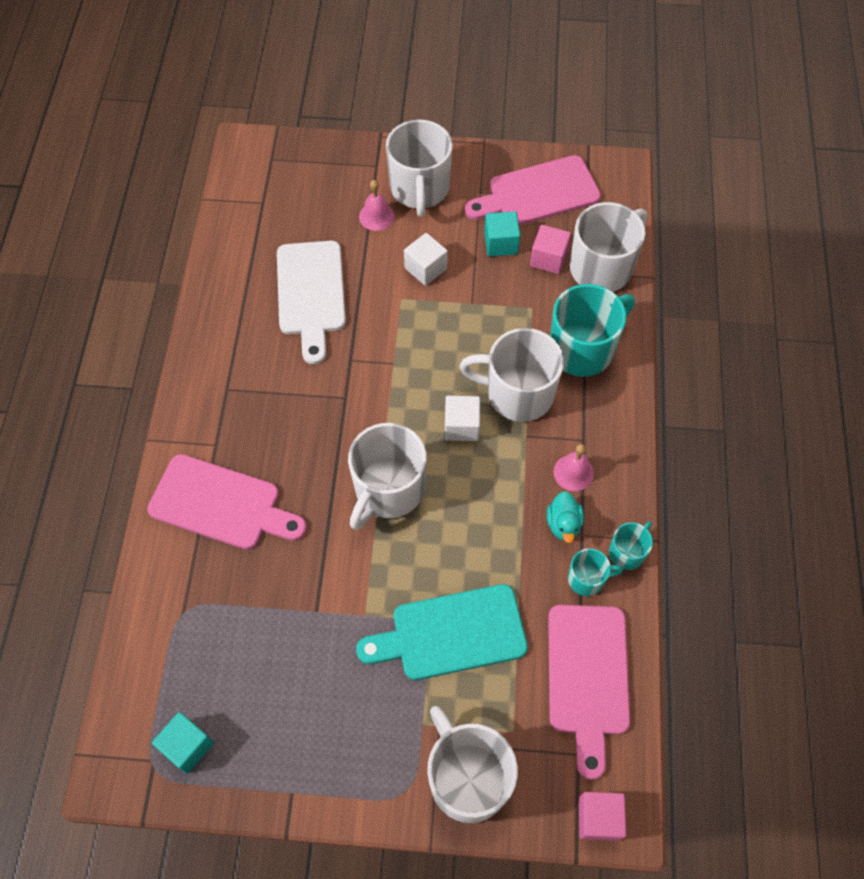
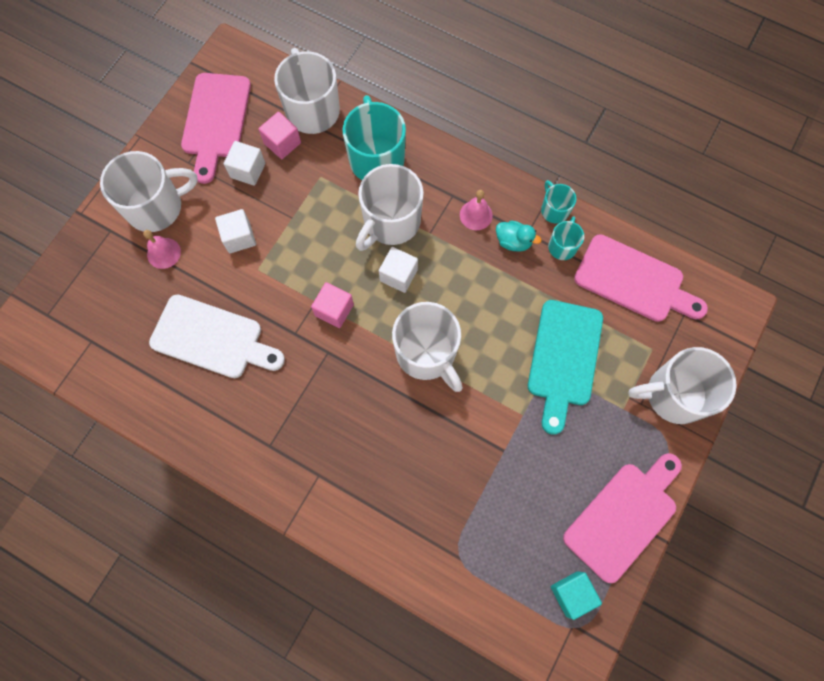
camera: 65 degrees left, 10 degrees up
pink cutting board [147,454,307,550] -> pink cutting board moved to [563,453,682,583]
white mug [386,120,453,217] -> white mug turned 45 degrees counterclockwise [100,151,198,232]
turquoise cube [484,211,520,256] -> white cube [224,141,265,186]
pink cube [579,792,626,841] -> pink cube moved to [311,282,354,328]

